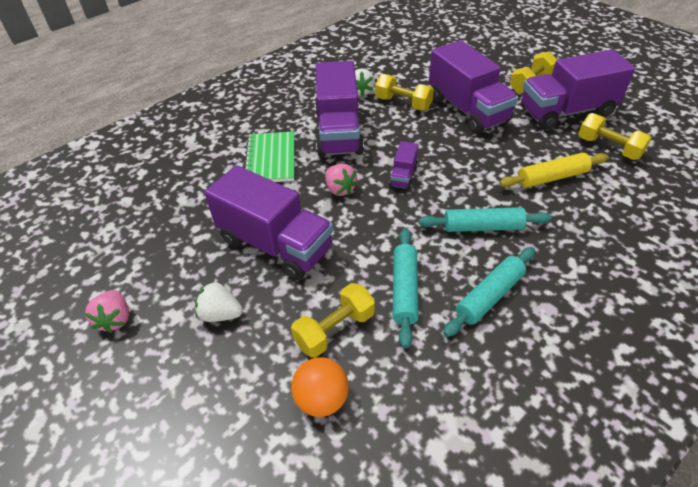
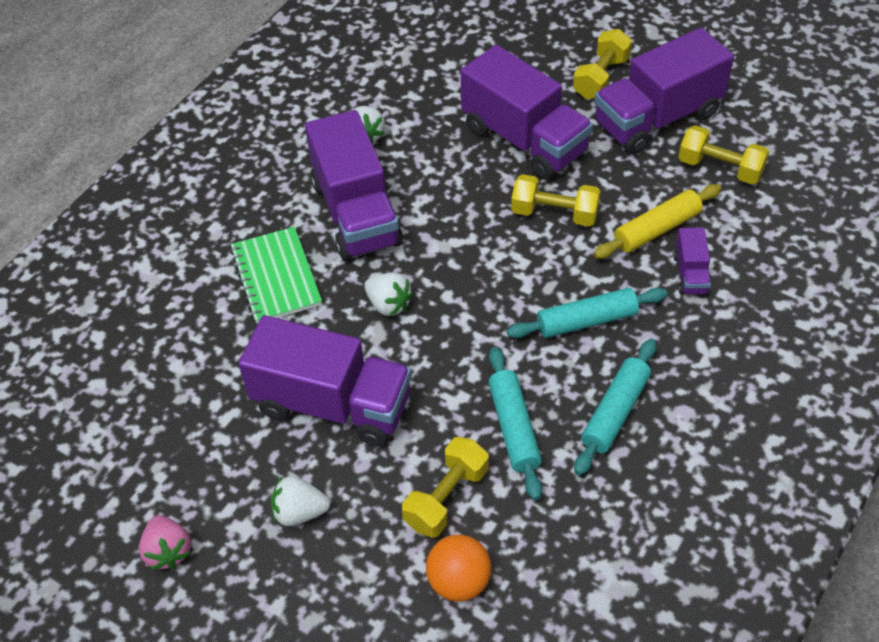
camera: 15 degrees left, 5 degrees up
pink strawberry [325,164,358,196] -> white strawberry [364,273,413,316]
yellow dumbbell [375,74,434,110] -> yellow dumbbell moved to [511,174,601,227]
purple truck [389,141,419,190] -> purple truck moved to [674,228,711,295]

